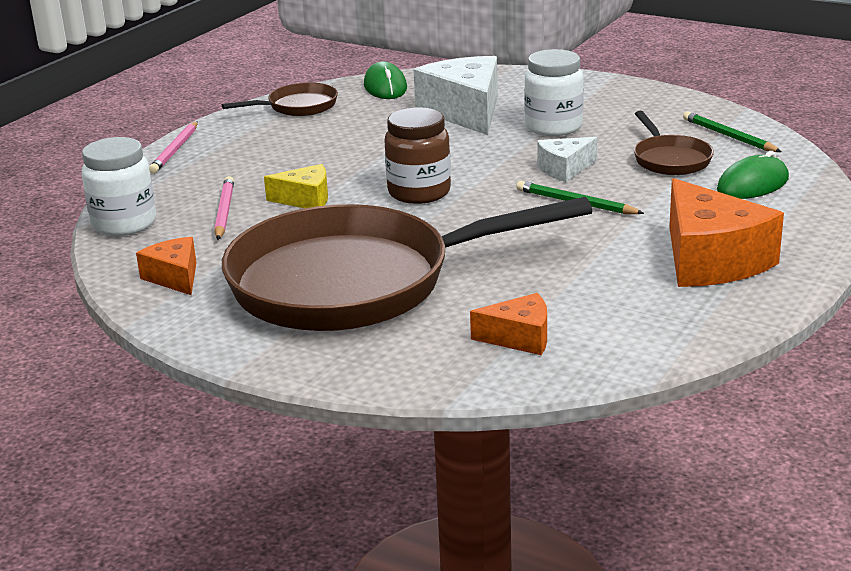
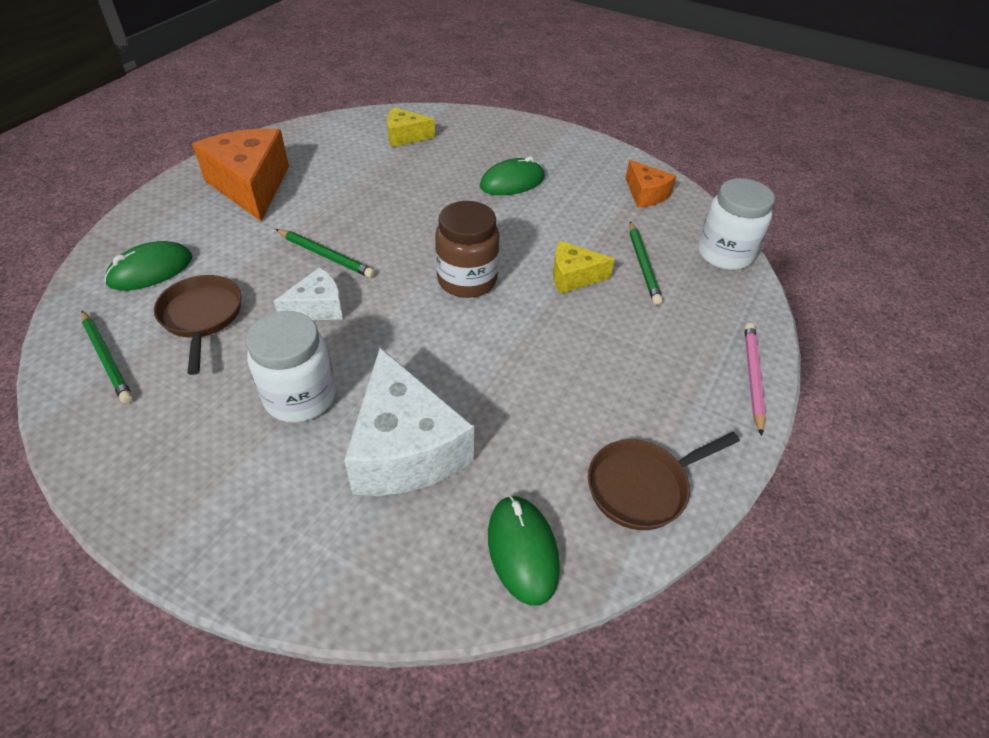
camera: 175 degrees right, 20 degrees up
pink pencil [214,176,234,240] -> green pencil [629,221,663,305]
brown pan [222,197,592,331] -> green mouse [480,156,545,195]
orange cheese [470,293,547,355] -> yellow cheese [387,107,435,147]

